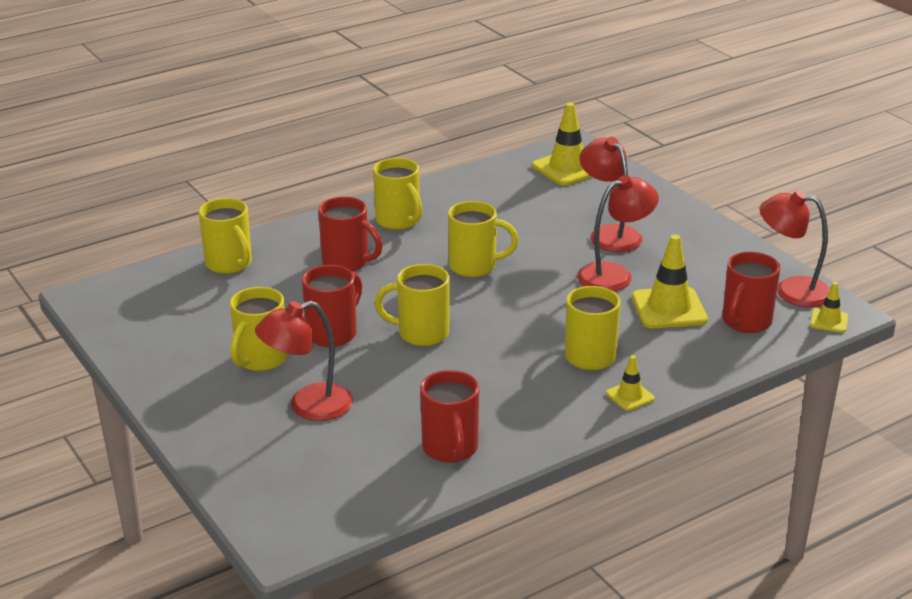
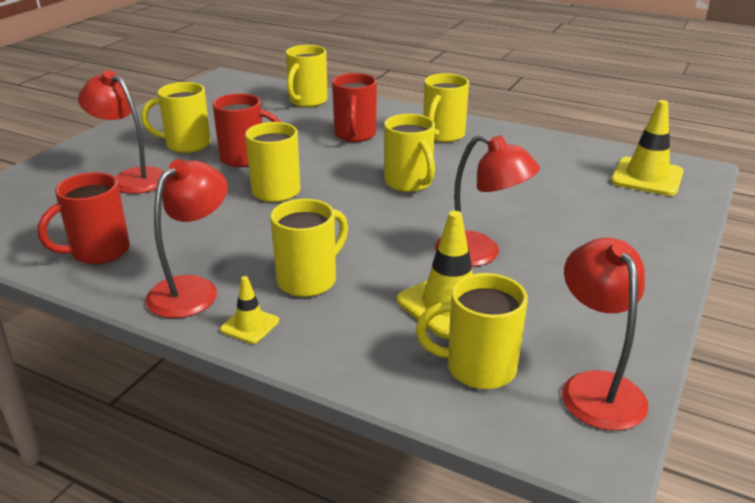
camera: 60 degrees right, 0 degrees up
red lamp [580,137,642,252] -> red lamp moved to [145,159,228,318]
red mug [722,252,780,333] -> yellow mug [416,273,528,389]
yellow traffic cone [810,282,848,333] -> none

